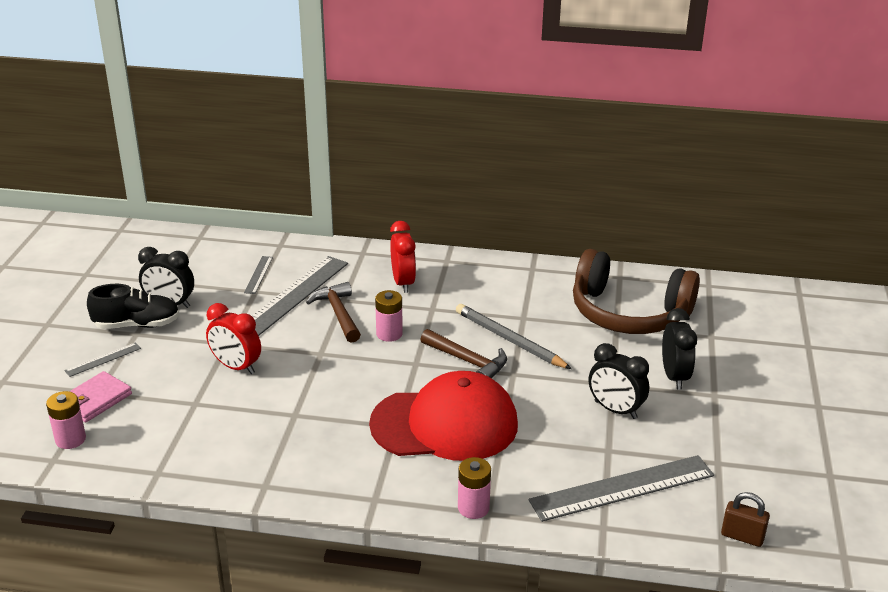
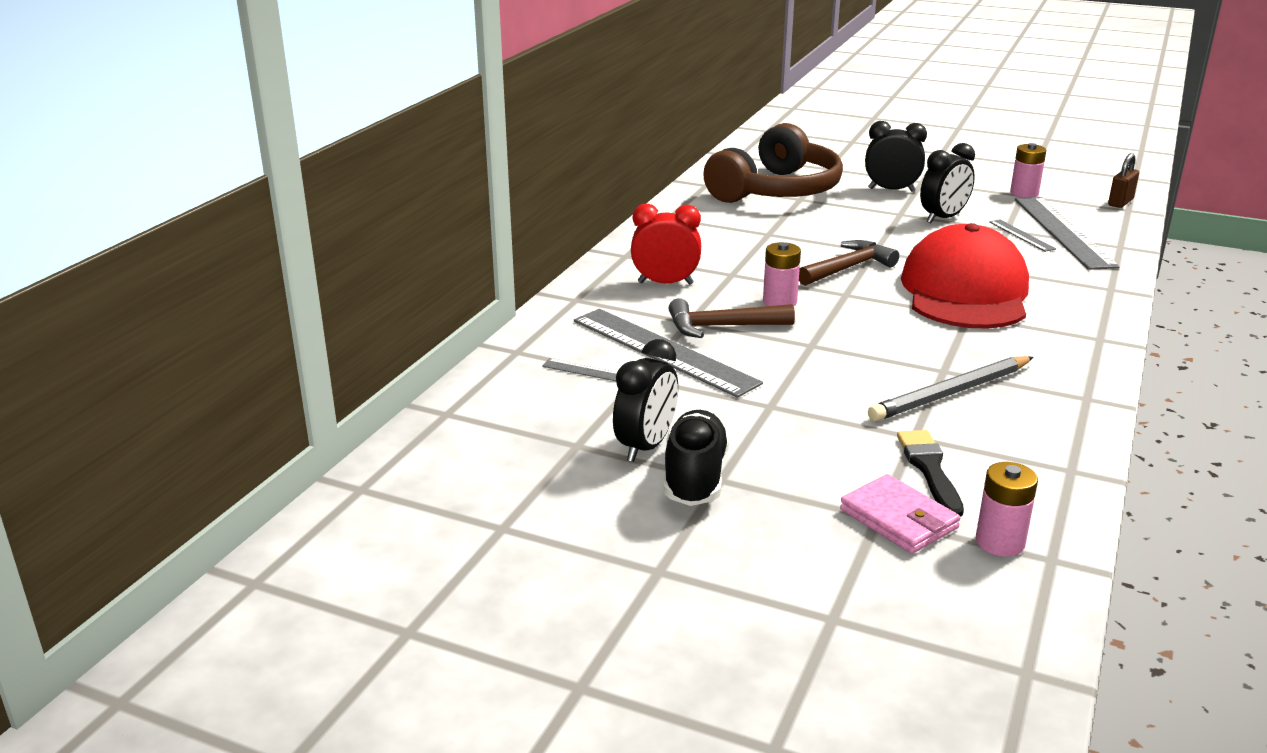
camera: 75 degrees left, 5 degrees down
grey ruler [64,343,141,377] -> grey ruler moved to [989,220,1056,252]
red clock [206,303,261,374] -> none
grey pencil [456,304,572,369] -> grey pencil moved to [868,356,1033,422]
pink battery [458,457,491,519] -> pink battery moved to [1010,143,1046,198]
none -> black brush [897,430,964,517]

